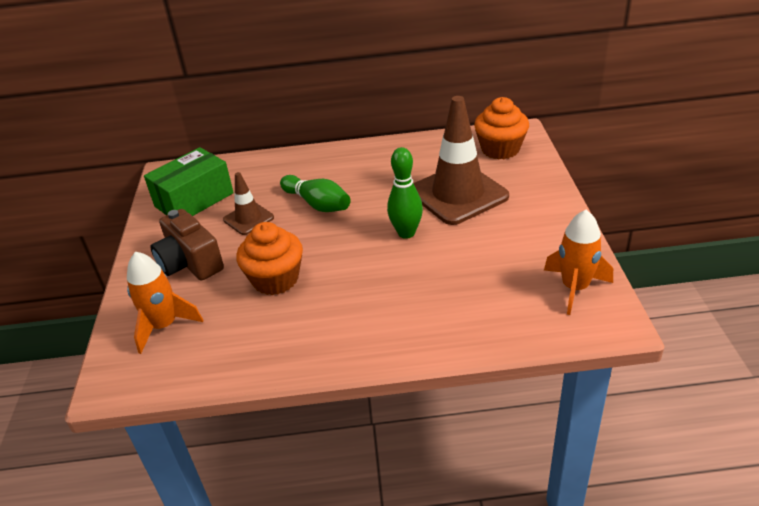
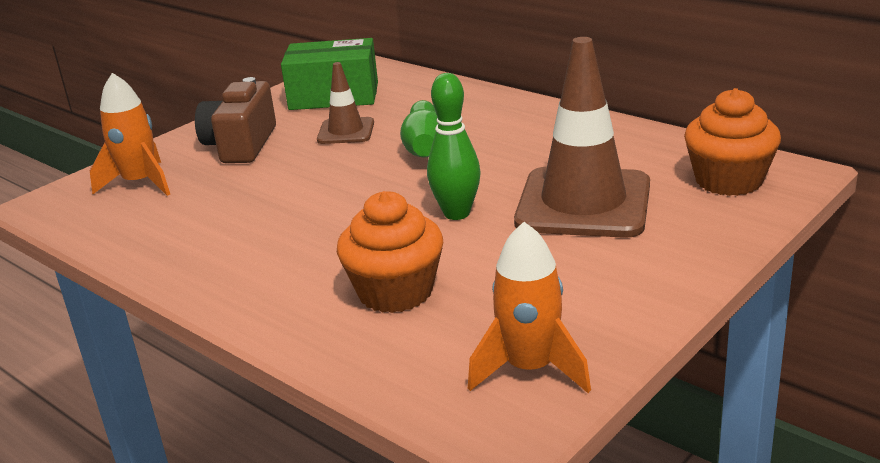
camera: 45 degrees right, 10 degrees down
orange cupcake [236,222,303,295] -> orange cupcake moved to [337,191,443,313]

